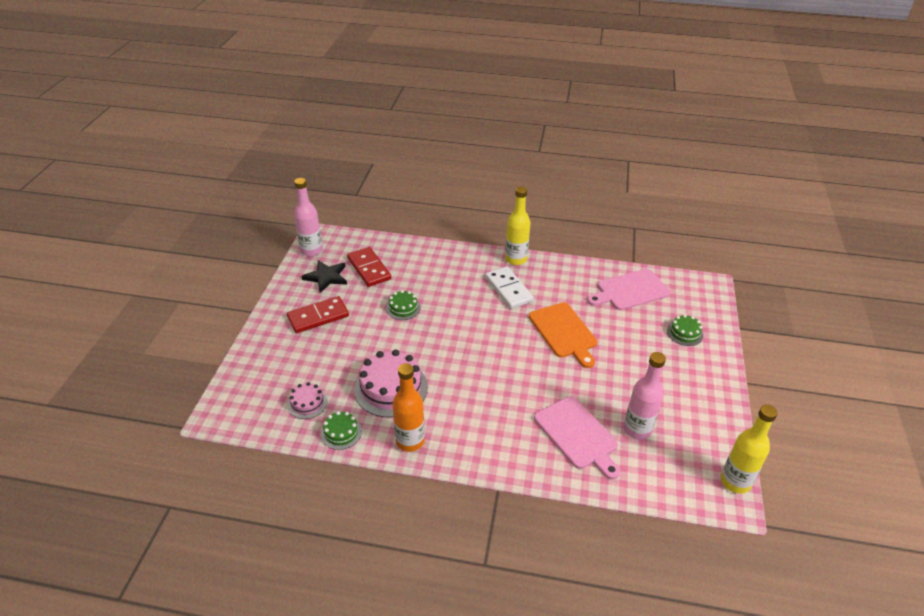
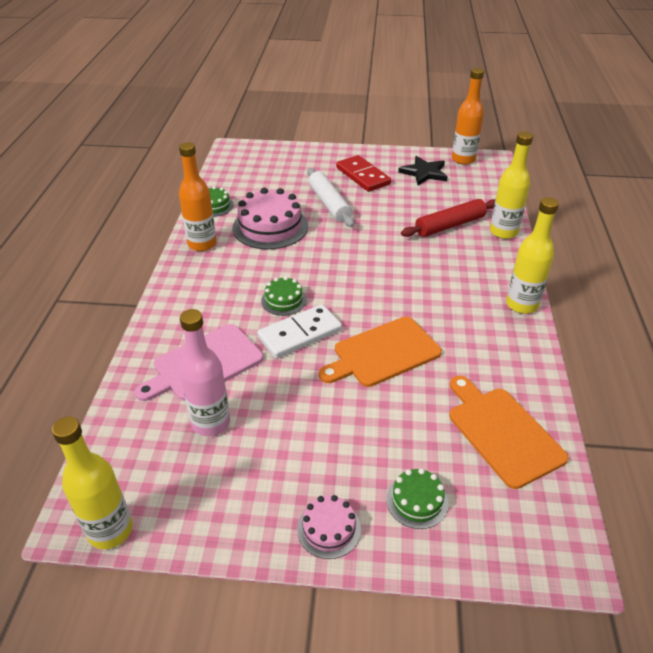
camera: 85 degrees right, 0 degrees up
pink cake [287,382,327,419] -> pink cake moved to [297,495,361,559]
pink bottle [294,178,323,256] -> orange bottle [452,68,484,165]
red domino [347,247,391,287] -> none
green cake [386,290,421,320] -> green cake moved to [261,276,307,316]
white domino [485,267,534,309] -> white domino moved to [257,304,342,359]
pink cutting board [587,269,671,310] -> orange cutting board [449,376,569,489]
none -> white rolling pin [307,168,354,227]
none -> red rolling pin [401,199,495,237]
none -> yellow bottle [490,132,533,239]

